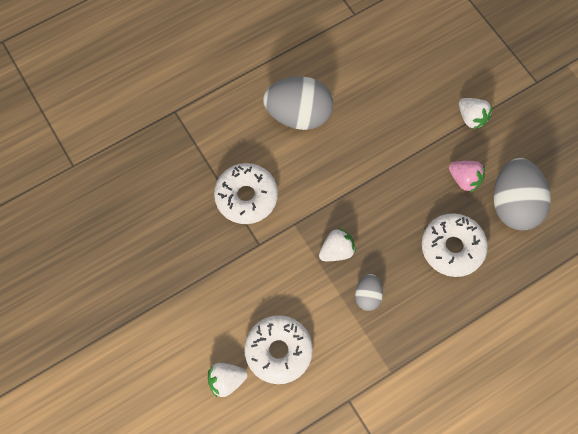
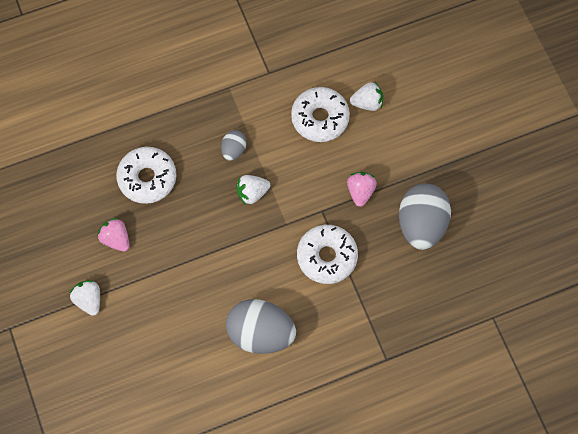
camera: 170 degrees left, 0 degrees up
grey egg [493,158,551,230] -> grey egg moved to [399,184,451,250]
none -> pink strawberry [347,172,377,207]

